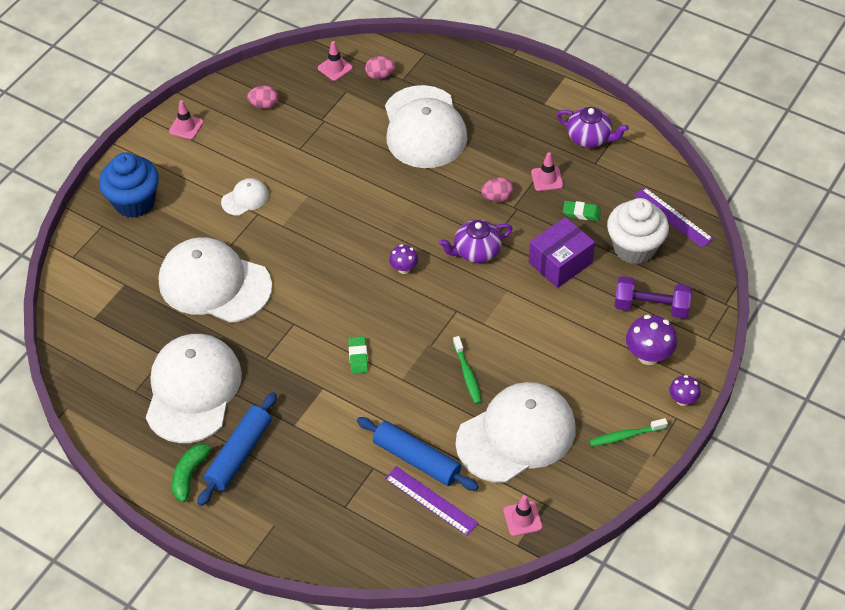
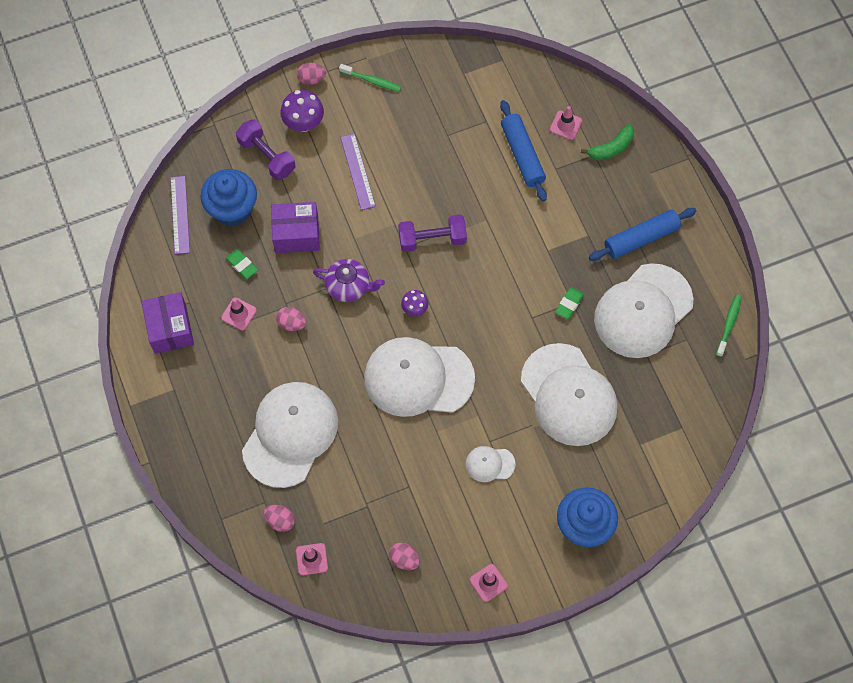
camera: 145 degrees left, 15 degrees up
green banana [172,442,219,502] -> green banana moved to [581,124,634,160]
green eraser [348,336,368,374] -> green eraser moved to [555,287,584,319]
purple ruler [385,466,478,536] -> purple ruler moved to [340,133,376,210]
green toothbrush [453,336,482,404] -> green toothbrush moved to [716,295,742,357]
white cap [456,382,576,483] -> white cap moved to [364,337,475,417]
pink traffic cone [503,495,542,536] -> pink traffic cone moved to [550,106,582,140]
purple teapot [557,107,629,148] -> purple box [141,292,194,354]
white cupcake [607,198,669,264] -> blue cupcake [201,169,257,227]
purple mushroom [669,375,701,406] -> pink egg [297,63,326,85]
none -> purple dumbbell [398,214,467,252]

